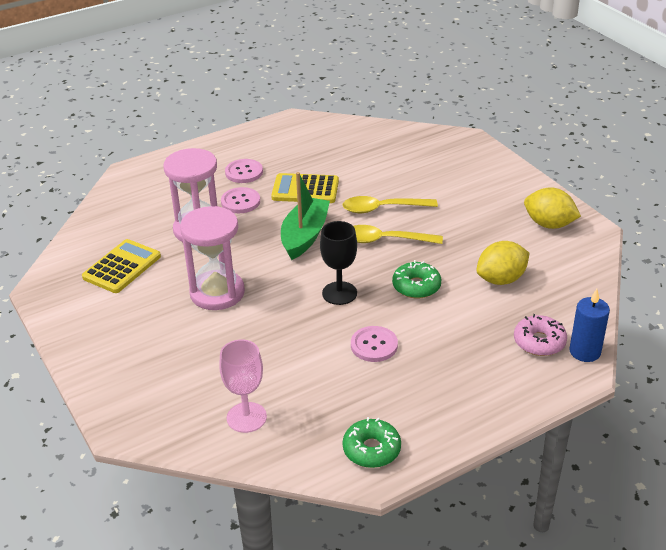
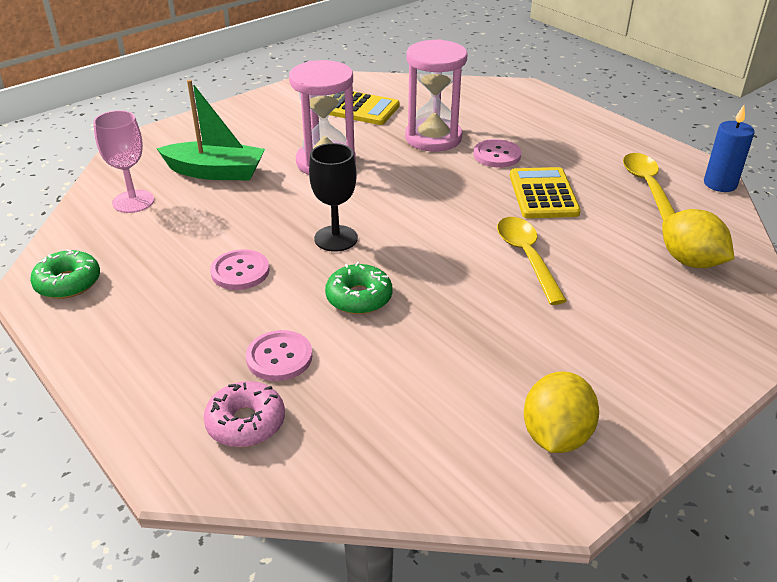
camera: 80 degrees right, 0 degrees up
pink button [225,159,263,183] -> pink button moved to [246,330,312,381]
green boat [281,172,330,260] -> green boat moved to [157,79,265,180]
yellow spoon [354,225,443,244] -> yellow spoon moved to [623,153,675,221]
yellow lemon [476,241,529,285] -> yellow lemon moved to [662,209,734,268]
blue candle [569,289,610,362] -> blue candle moved to [704,105,755,192]

